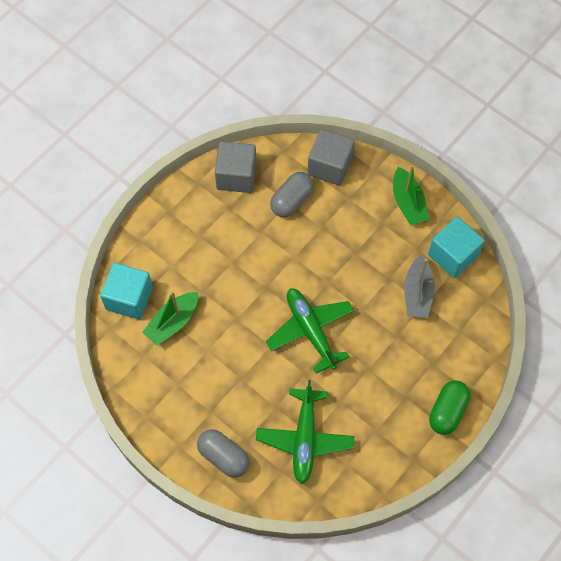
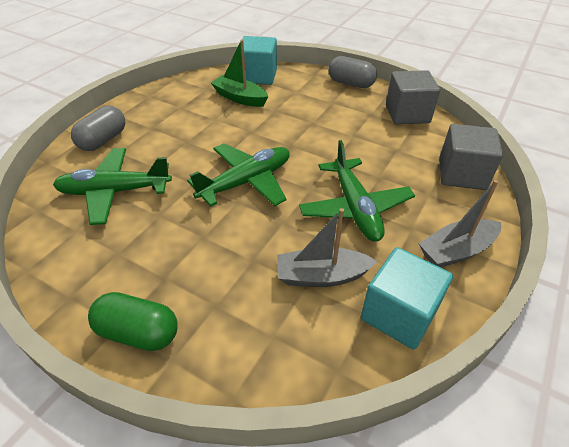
camera: 80 degrees right, 20 degrees down
grey capsule [270,172,314,217] -> grey capsule moved to [328,56,377,88]
green boat [393,165,429,225] -> grey boat [419,180,501,267]
none -> green plane [299,140,415,242]

